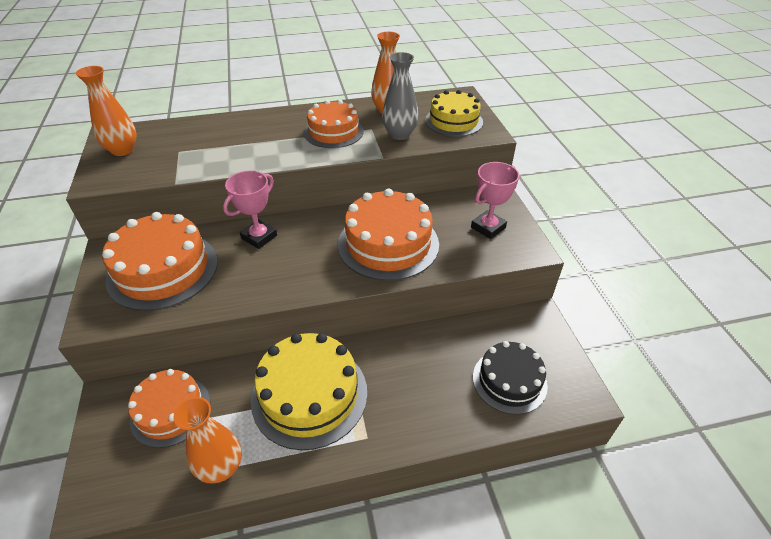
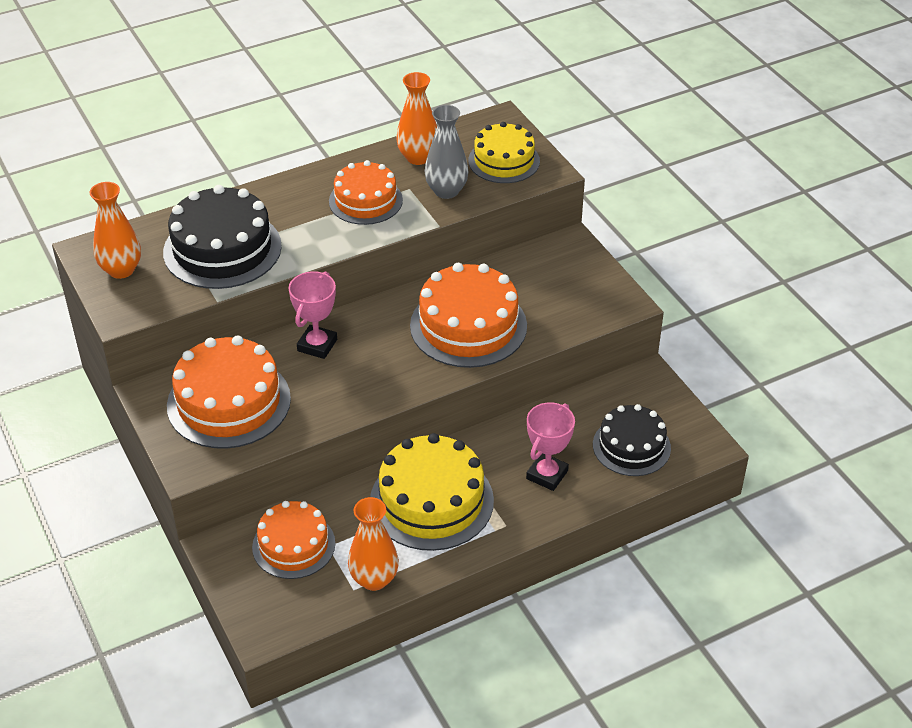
camera: 15 degrees left, 0 degrees up
pink trophy [471,162,519,239] -> pink trophy moved to [526,402,575,491]
none -> black cake [163,185,282,289]

